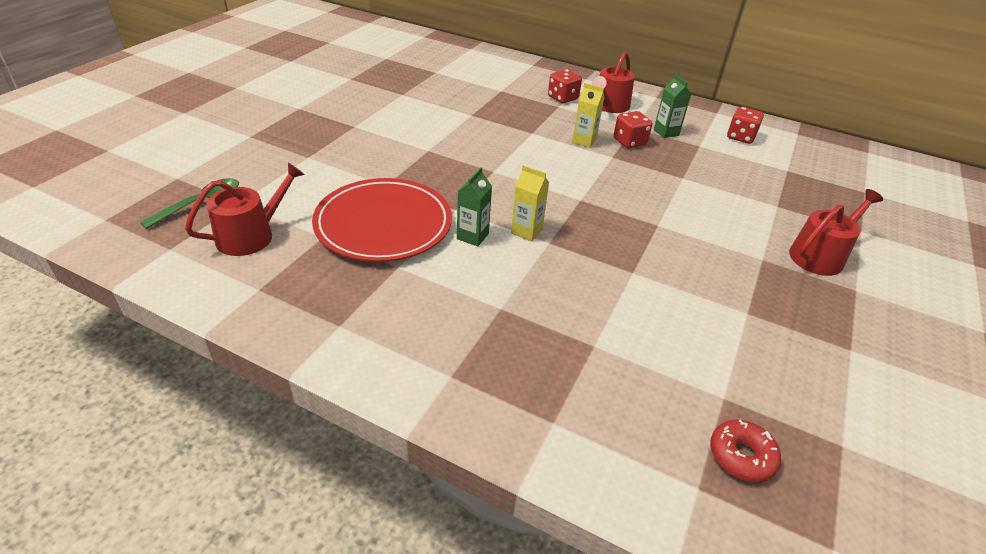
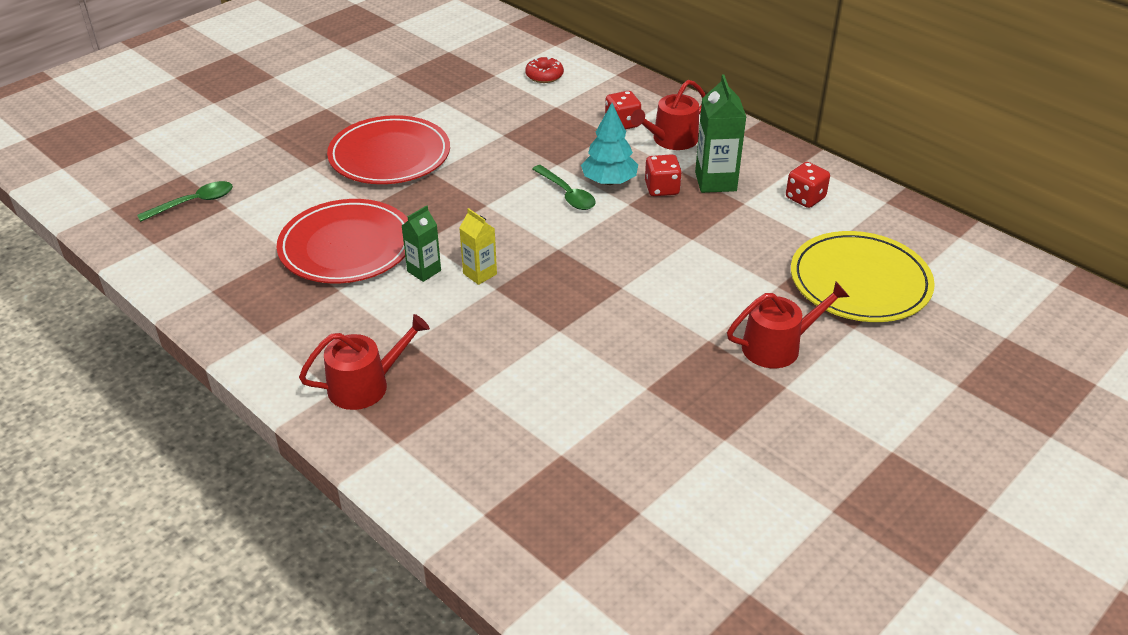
camera: 20 degrees right, 0 degrees up
red watering can [185,163,305,256] -> red watering can moved to [299,314,430,410]
yellow carton [572,83,605,148] -> turquoise tree [581,103,638,185]
green carton [654,75,691,138] -> green carton [695,74,746,193], size x1.64
red donut [710,419,781,482] -> red donut moved to [525,56,564,83]
none -> red plate [327,115,450,184]
none -> green spoon [532,165,596,210]
none -> yellow plate [791,231,935,322]

